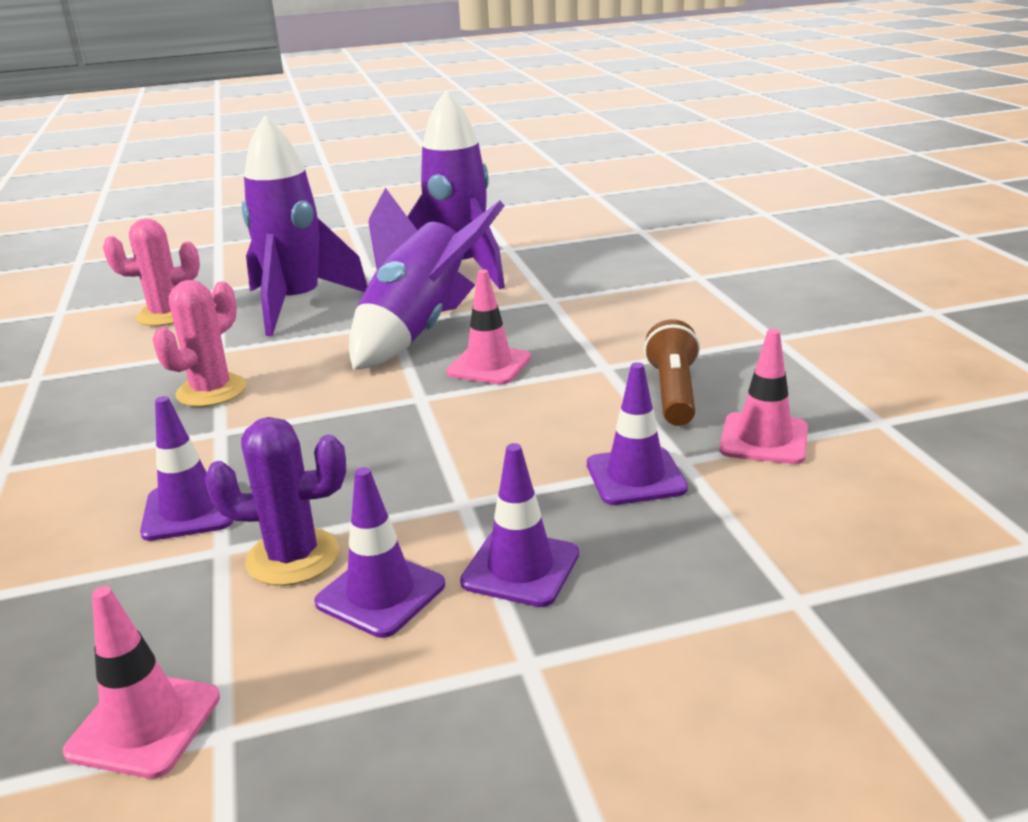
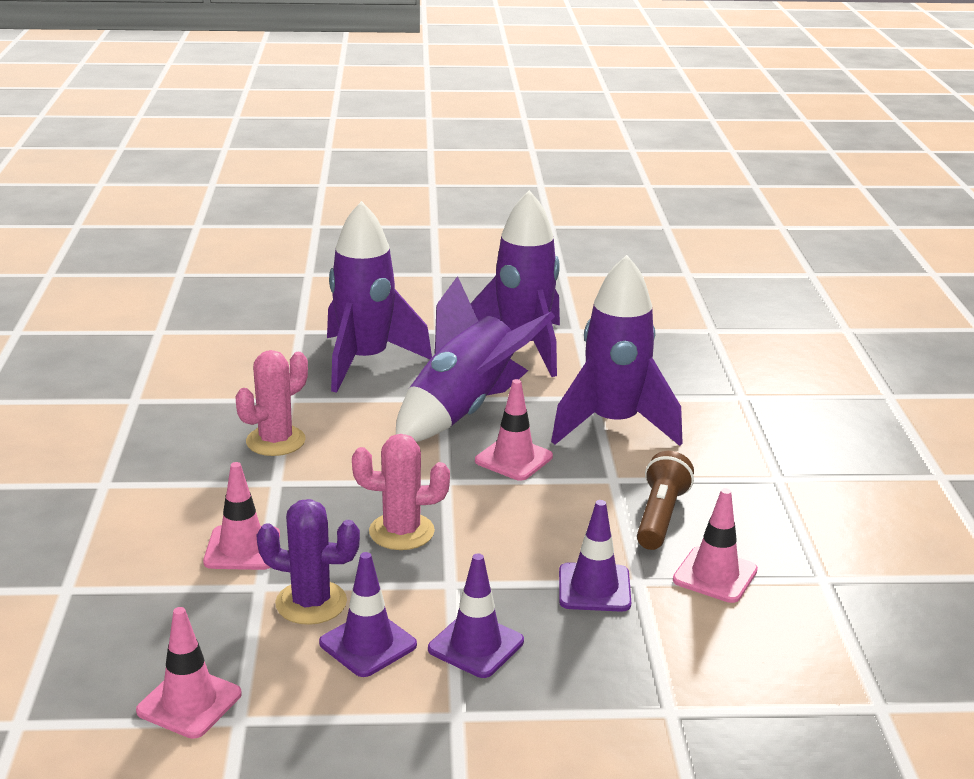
camera: 10 degrees right, 0 degrees up
pink cactus [103,219,200,326] -> pink cactus moved to [352,434,450,550]
purple traffic cone [140,396,234,541] -> pink traffic cone [203,462,280,570]
none -> purple rocket [551,255,683,446]

